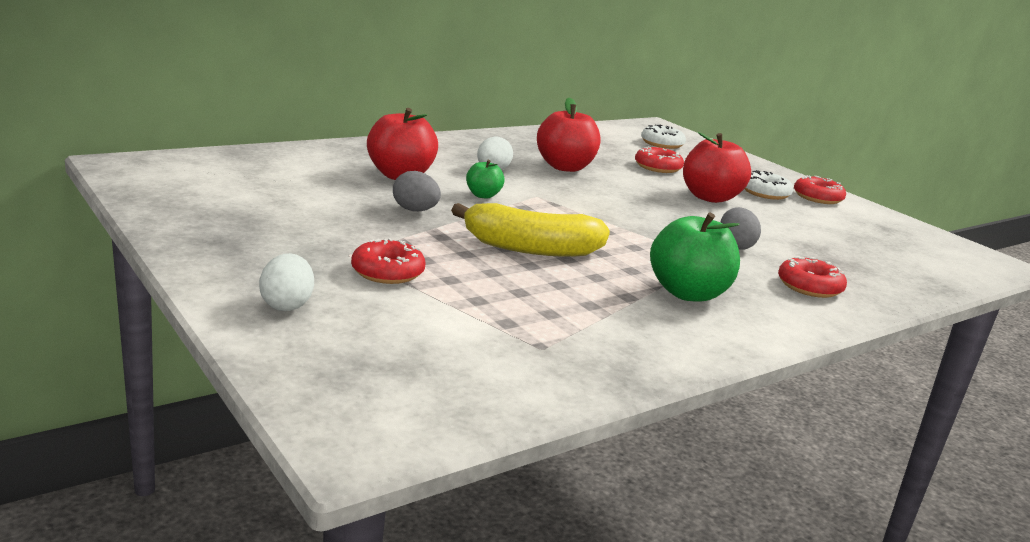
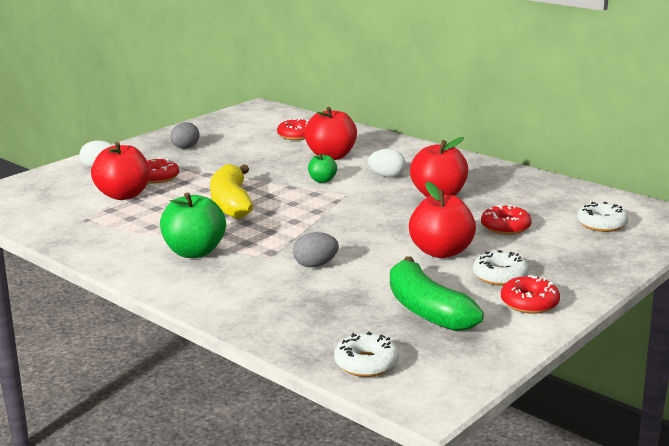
camera: 80 degrees right, 0 degrees up
grey egg [393,171,441,211] -> grey egg moved to [170,122,200,149]
red donut [778,256,847,298] -> red donut moved to [277,118,309,140]
none -> red apple [91,142,150,200]
none -> white donut [334,332,399,377]
none -> green banana [390,256,484,331]

